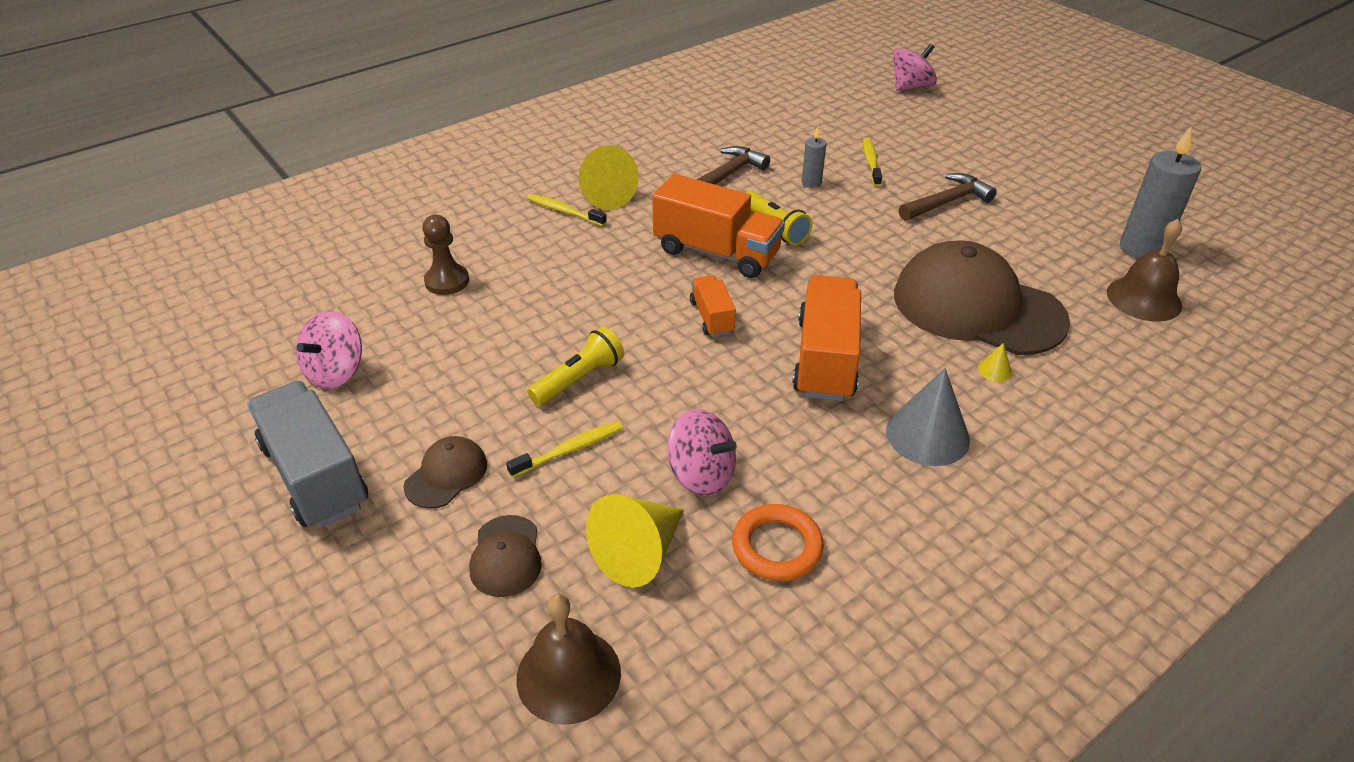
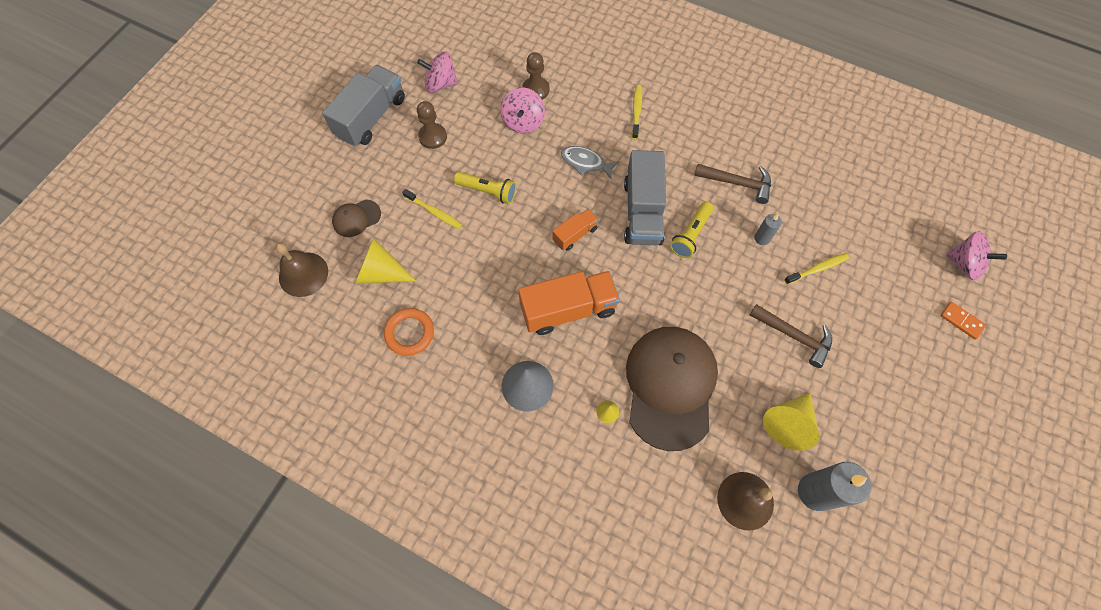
camera: 65 degrees right, 25 degrees up
brown cap [404,436,487,509] -> none
yellow cone [579,145,639,210] -> yellow cone moved to [763,393,819,451]
orange truck [652,174,785,278] -> grey truck [624,150,666,245]
pink spinning top [667,409,737,496] -> pink spinning top moved to [500,87,545,134]
none -> brown pawn [417,101,447,149]
none -> grey fish [561,146,619,179]
none -> orange domino [940,302,986,340]

